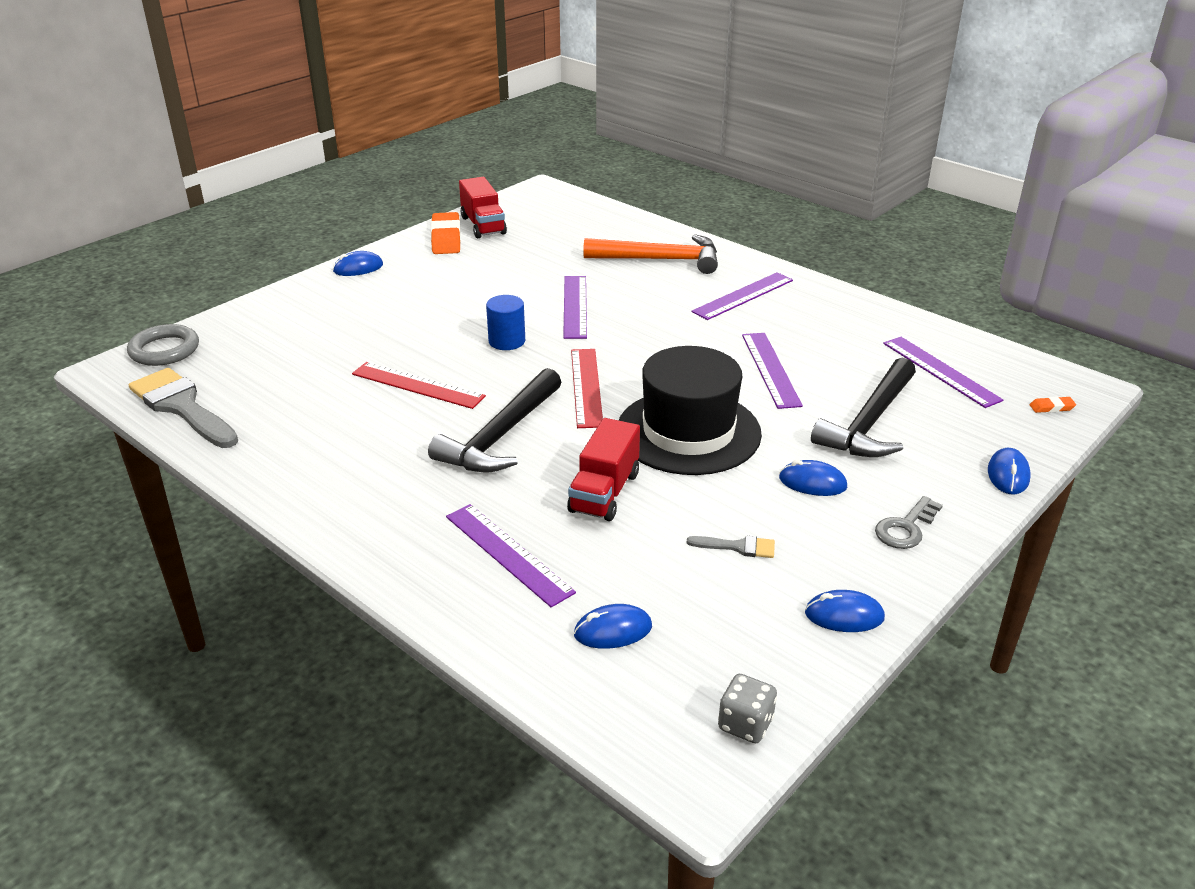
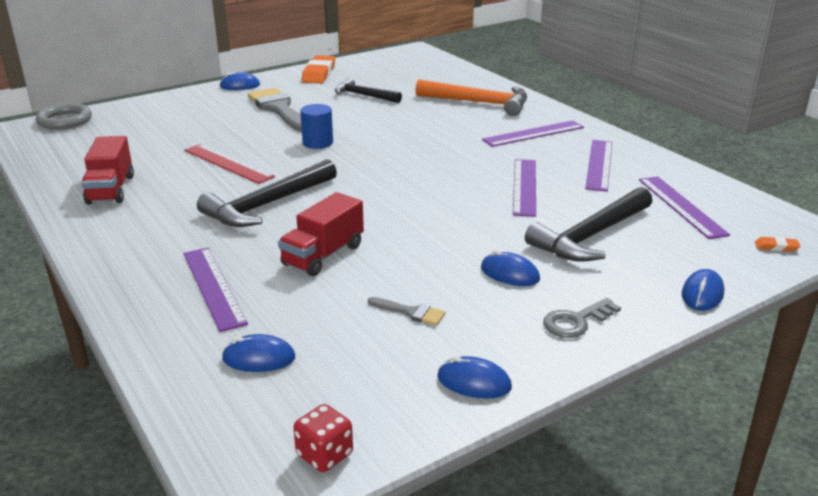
camera: 15 degrees right, 5 degrees down
grey brush [129,368,238,448] -> grey brush moved to [248,88,302,132]
red truck [459,177,507,238] -> red truck moved to [81,136,134,205]
purple ruler [563,276,587,339] -> purple ruler moved to [585,140,612,192]
red ruler [571,349,603,428] -> none
black hat [619,346,762,475] -> none
grey dice [718,674,777,743] -> red dice [293,404,353,472]
none -> black hammer [335,78,402,103]

